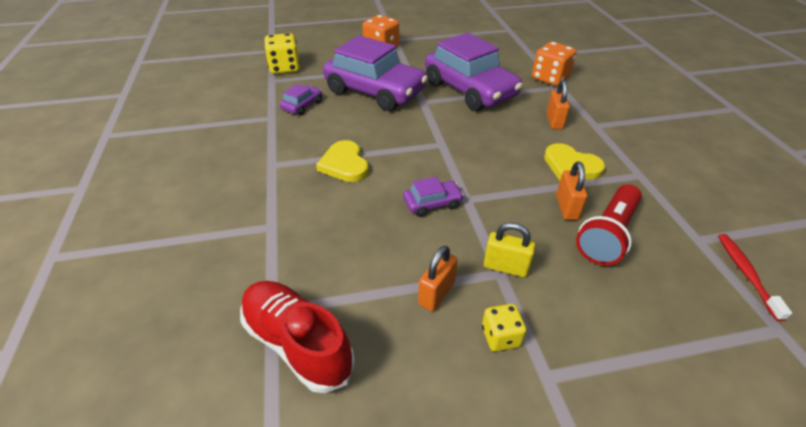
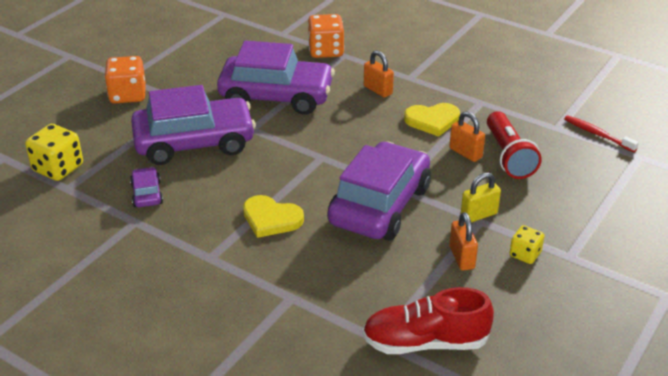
camera: 45 degrees left, 5 degrees down
purple car [403,177,464,217] -> purple car [327,141,431,241], size x2.35

